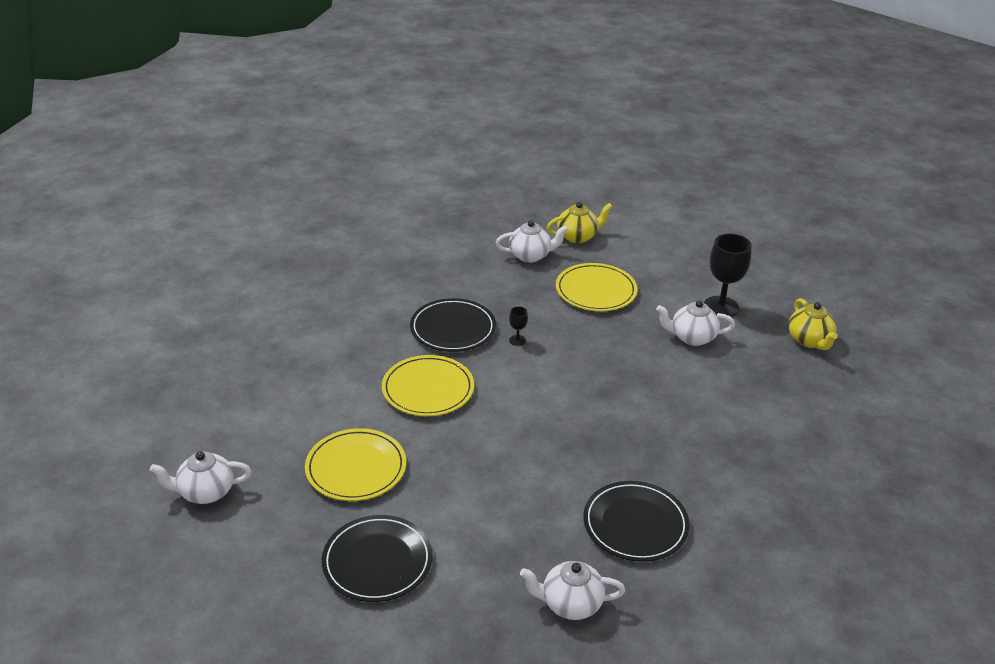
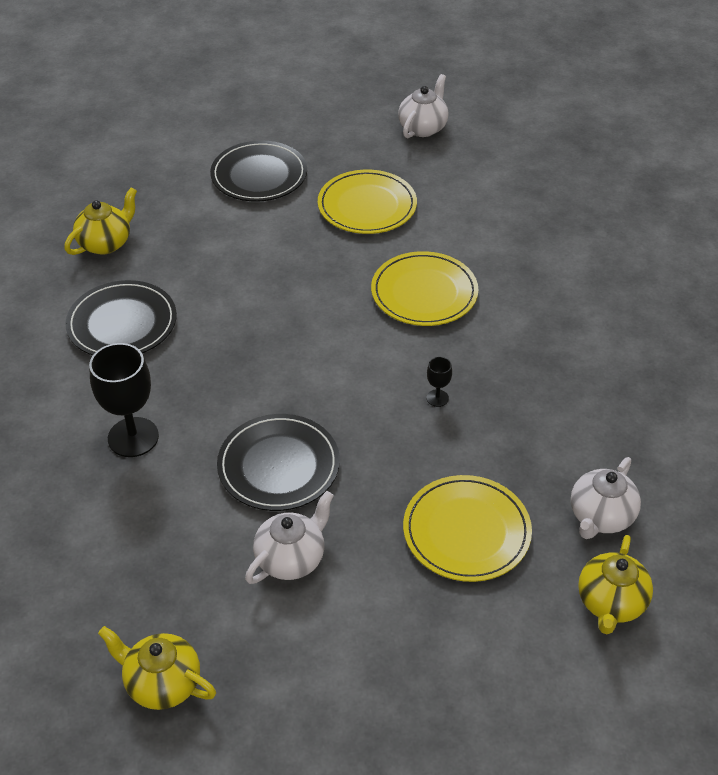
camera: 130 degrees right, 10 degrees up
black plate [410,298,496,352] -> black plate moved to [217,414,340,511]
white teapot [520,561,625,620] -> yellow teapot [64,187,137,255]
black goblet [704,234,752,317] -> black goblet moved to [89,343,159,457]

